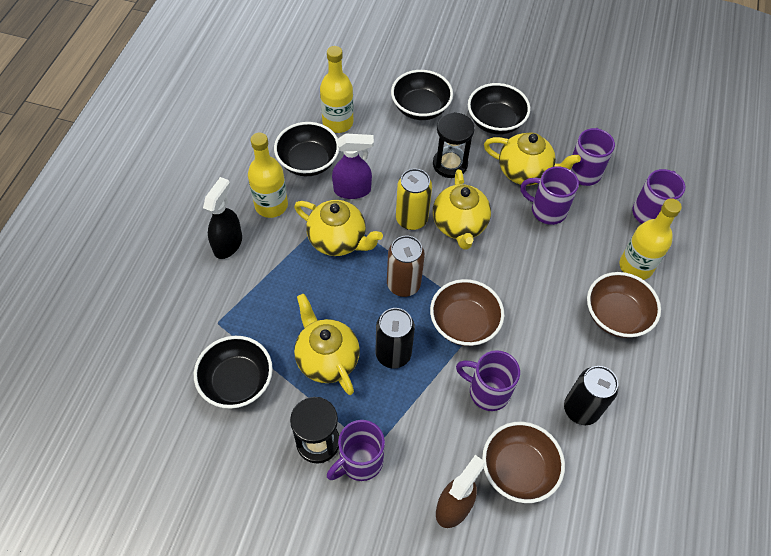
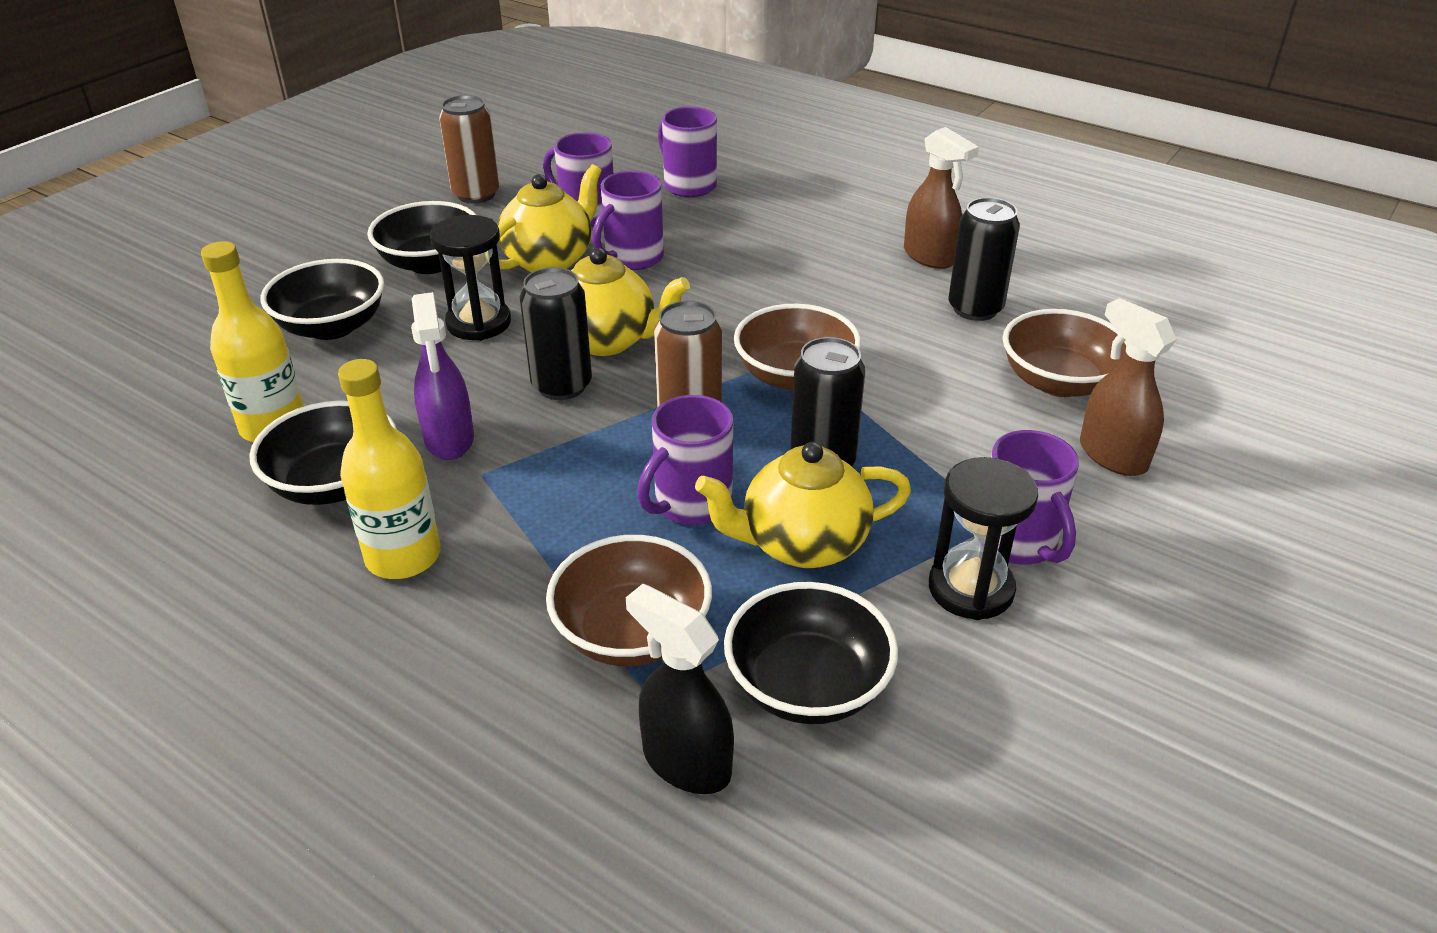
camera: 70 degrees left, 20 degrees down
black spray bottle [203,177,242,259] -> black spray bottle moved to [626,584,734,794]
yellow teapot [294,200,383,256] -> none
purple spray bottle [332,133,374,199] -> purple spray bottle turned 150 degrees clockwise [411,292,474,460]
yellow can [396,169,432,230] -> black can [520,267,592,400]
purple mug [456,350,520,411] -> purple mug moved to [637,395,733,525]
brown bowl [587,272,661,338] -> brown bowl moved to [546,535,712,666]
yellow bottle [620,198,682,280] -> none
none -> brown can [439,95,500,203]
none -> brown spray bottle [904,127,979,269]

